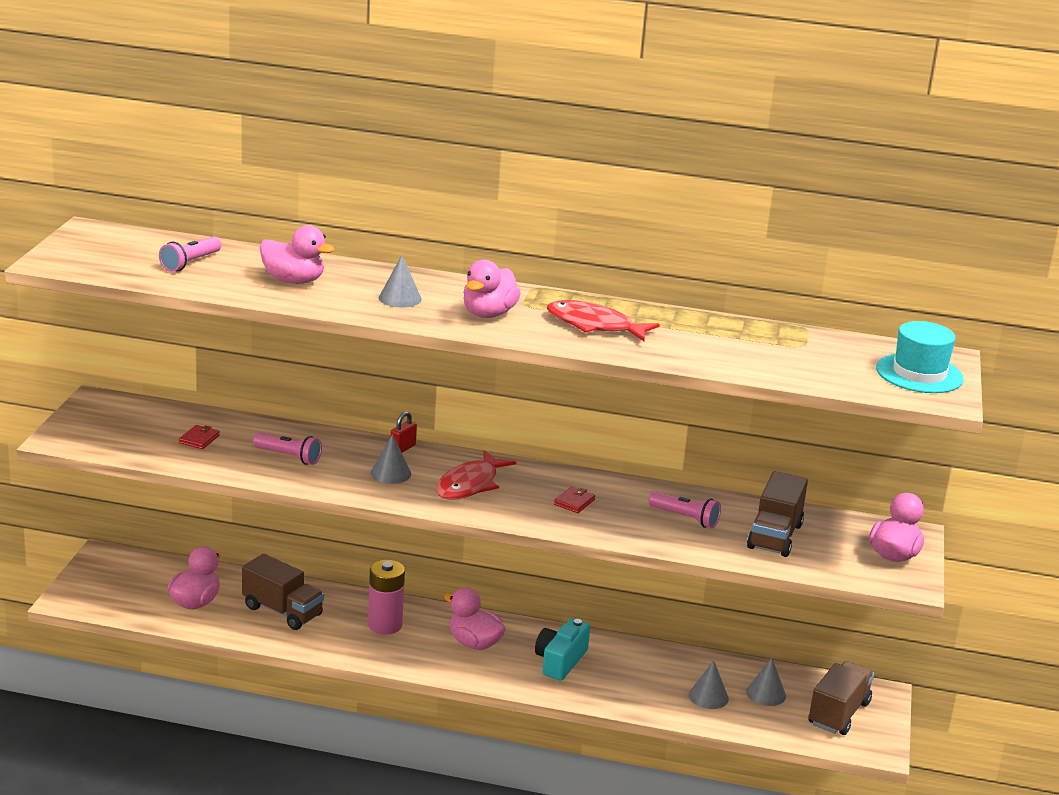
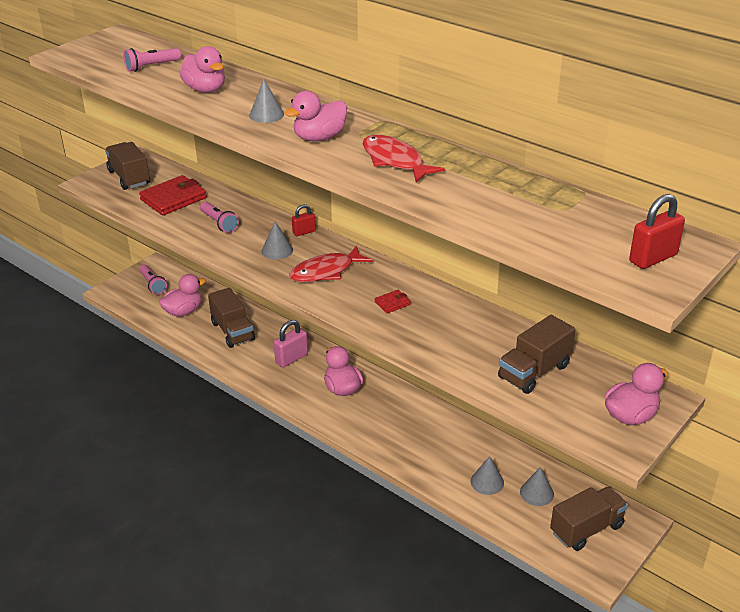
camera: 30 degrees right, 10 degrees up
red wallet [179,425,220,449] -> red wallet [139,175,207,215], size x2.13
pink battery [368,560,405,635] -> pink padlock [274,320,308,367]
turquoise camera [535,619,590,680] -> none
pink flashlight [648,491,721,528] -> pink flashlight moved to [139,265,167,295]
turquoise hat [876,321,964,393] -> red padlock [629,194,685,269]
none -> brown truck [105,142,150,190]

